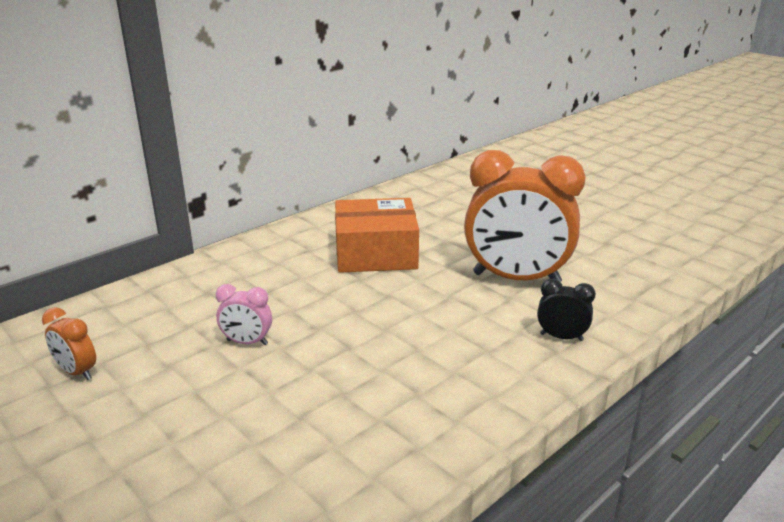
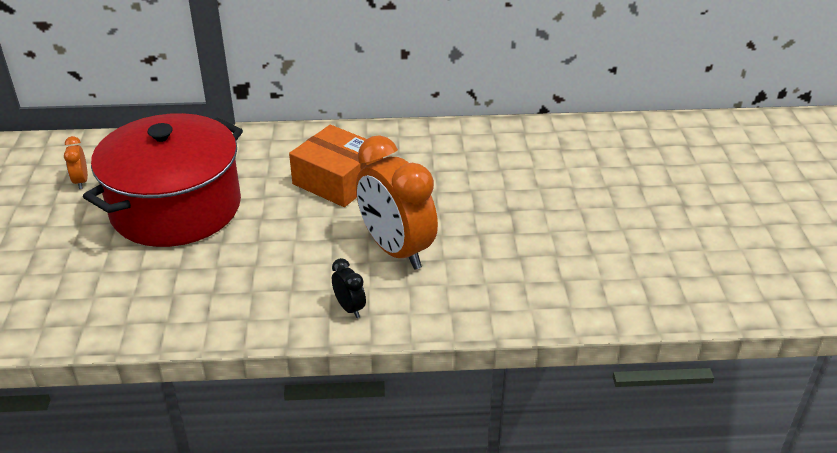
camera: 40 degrees right, 10 degrees up
pink clock [216,284,272,345] -> red pot [83,113,243,247]

